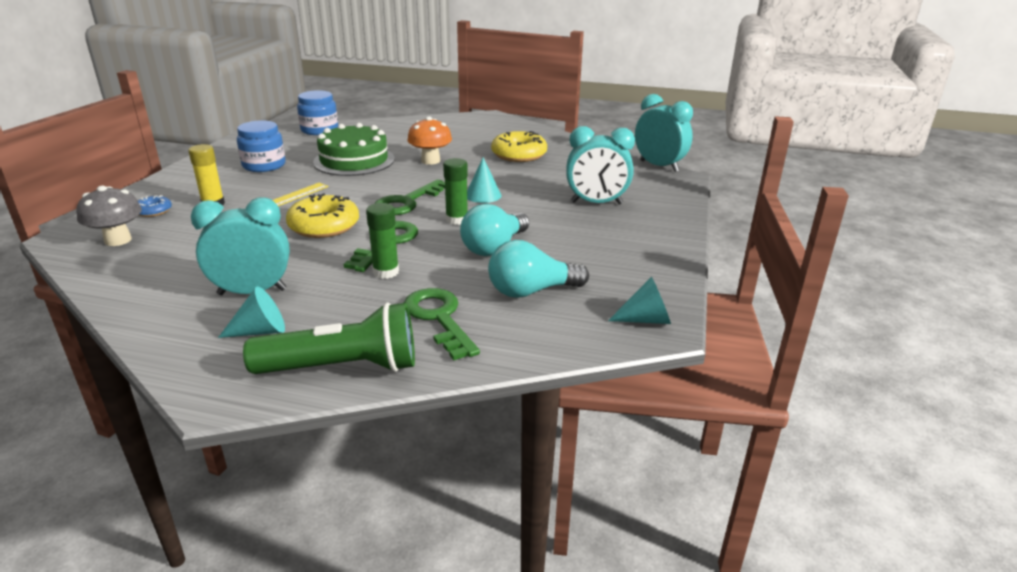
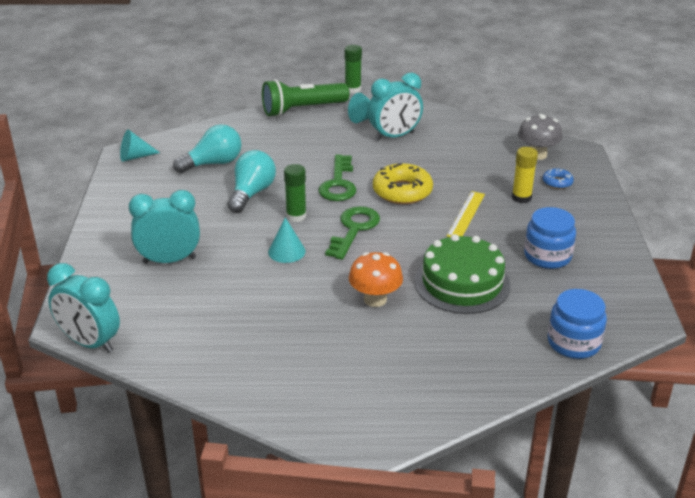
camera: 165 degrees right, 5 degrees up
green glue stick [366,203,399,279] -> green glue stick moved to [345,45,362,93]
green key [404,288,480,360] -> none
yellow donut [491,131,547,162] -> none

